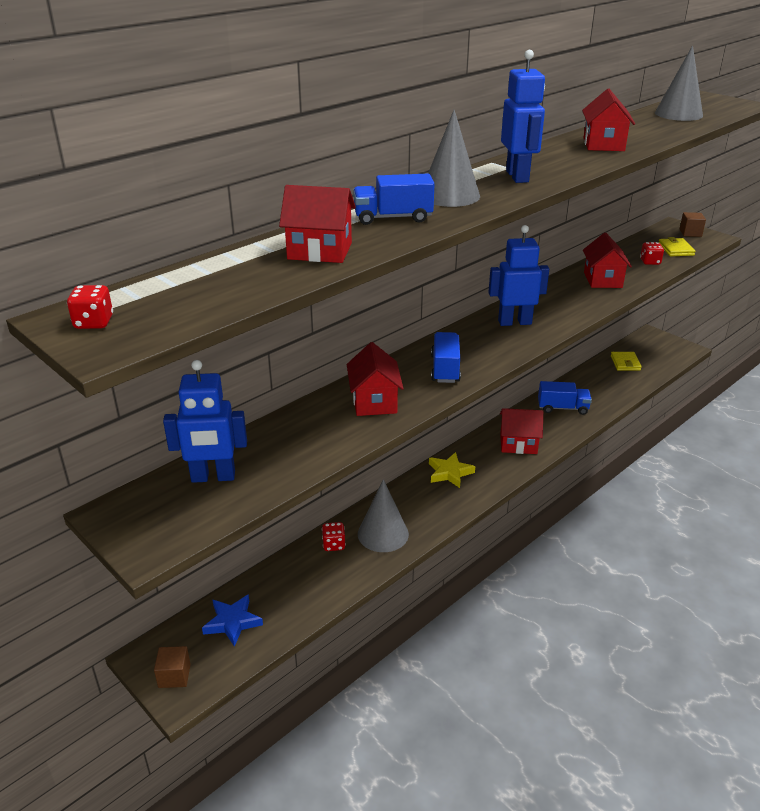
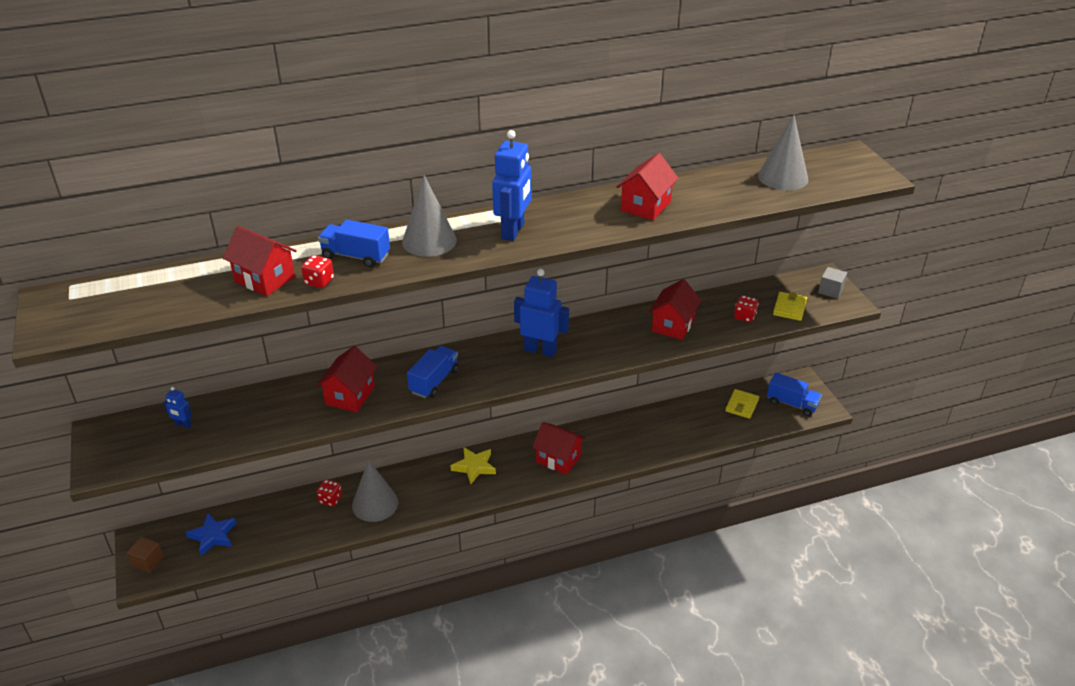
camera: 25 degrees right, 5 degrees up
red dice [67,285,113,329] -> red dice moved to [301,255,334,288]
blue robot [163,360,247,483] -> blue robot [164,387,192,428], size x0.47
blue truck [538,381,592,415] -> blue truck moved to [767,373,822,416]
brown cube [680,212,706,237] -> grey cube [818,267,847,299]

